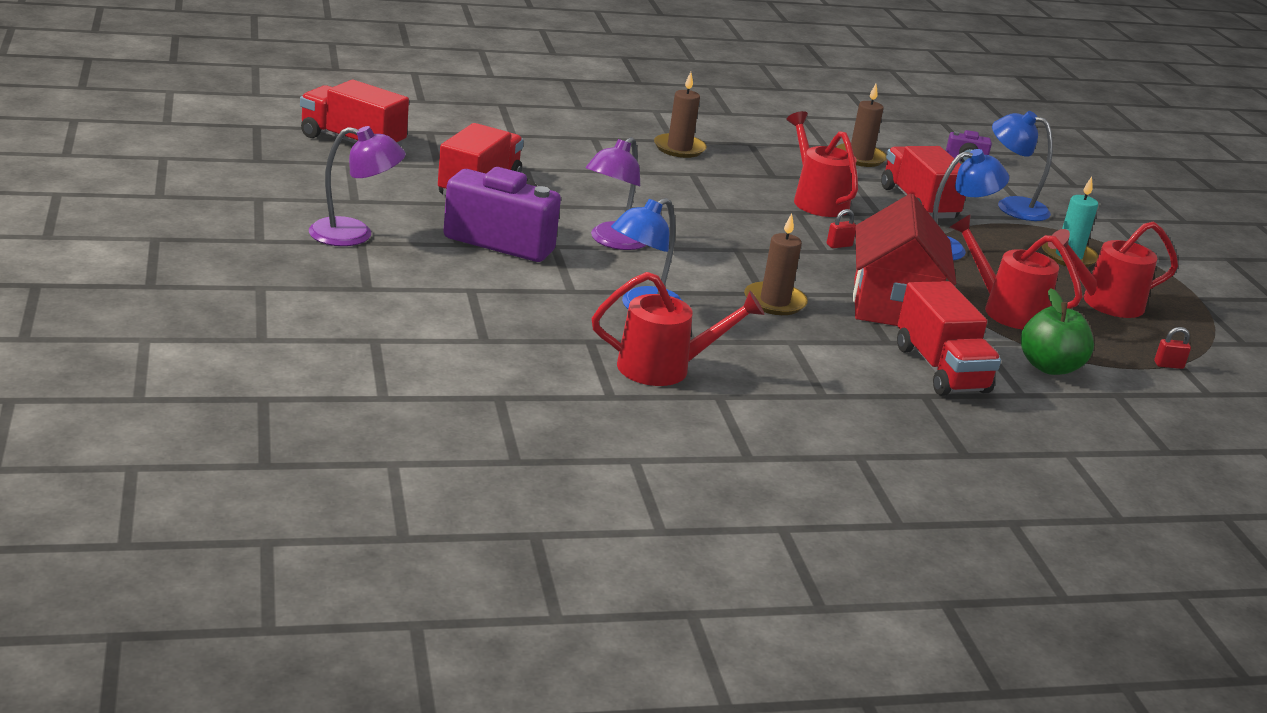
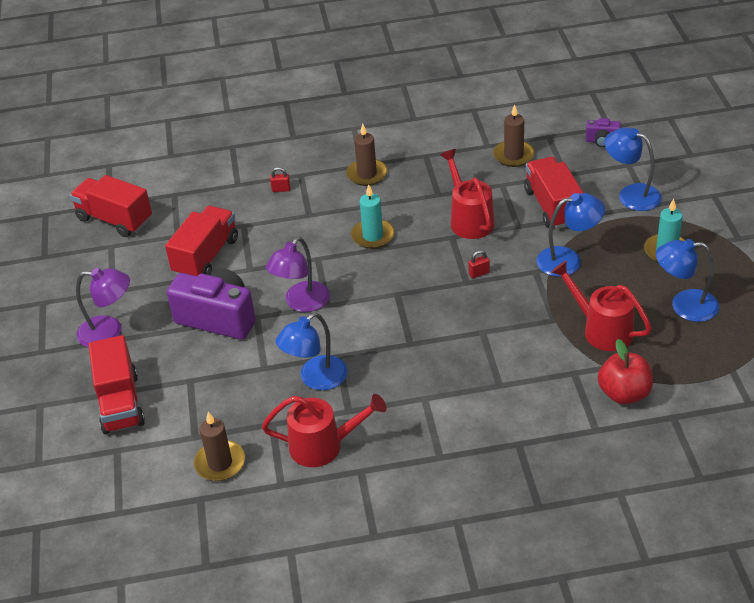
camera: 10 degrees right, 15 degrees up
brown candle [744,213,808,315] -> brown candle moved to [194,412,245,481]
red house [853,194,956,326] -> none
red truck [897,281,1001,396] -> red truck moved to [89,335,145,434]
green apple [1021,289,1094,375] -> red apple [598,339,653,404]
red watering can [1048,221,1178,318] -> blue lamp [656,239,719,322]
red padlock [1154,327,1191,369] -> red padlock moved to [270,167,291,192]
none -> turquoise candle [351,184,395,249]

